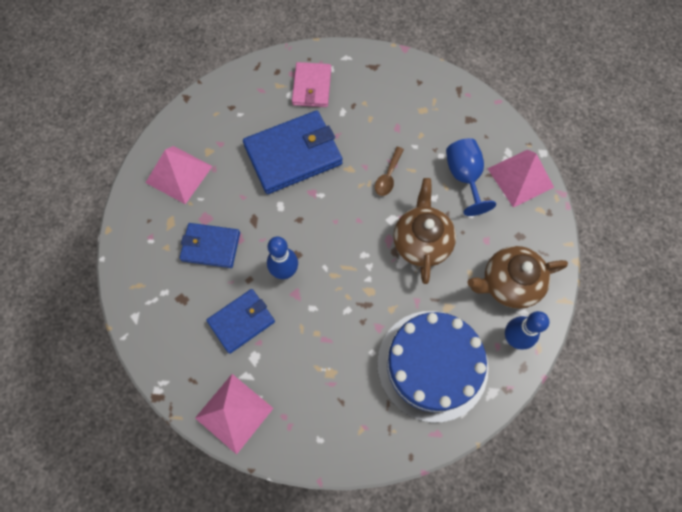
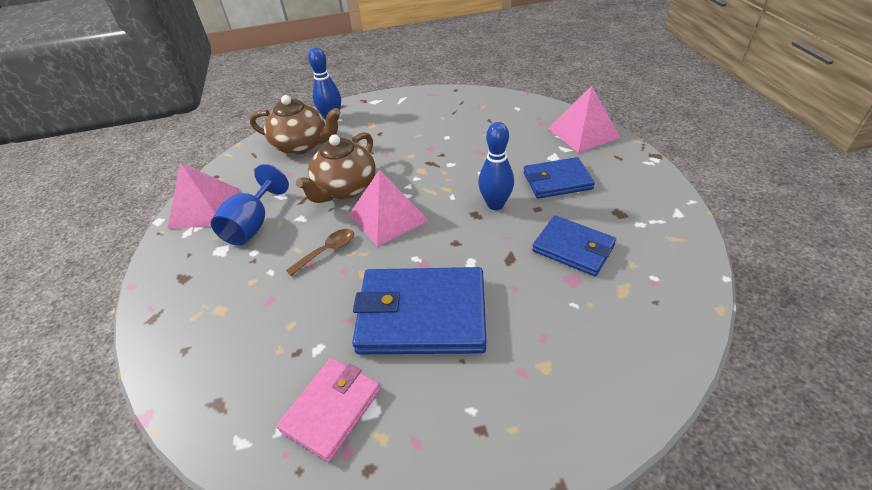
camera: 150 degrees left, 25 degrees down
pink pyramid [146,146,213,204] -> pink pyramid moved to [349,170,429,247]
blue cake [377,311,489,423] -> none

